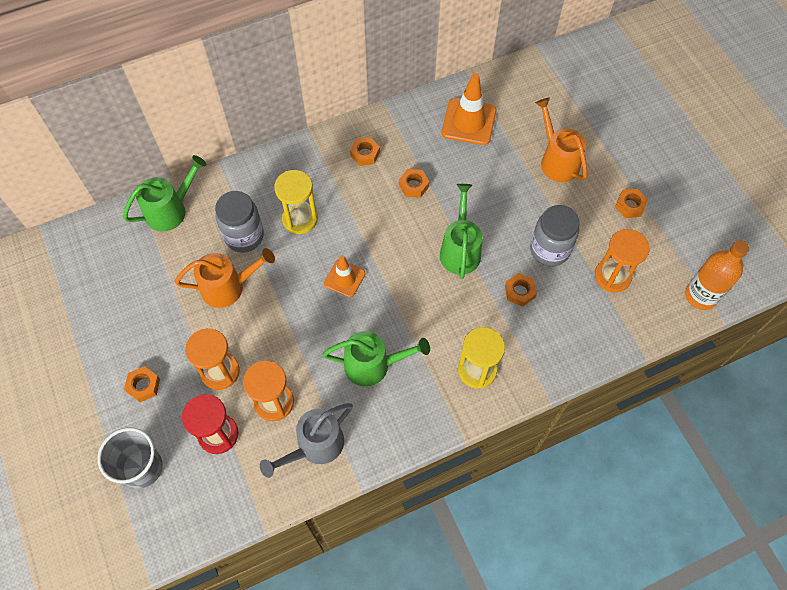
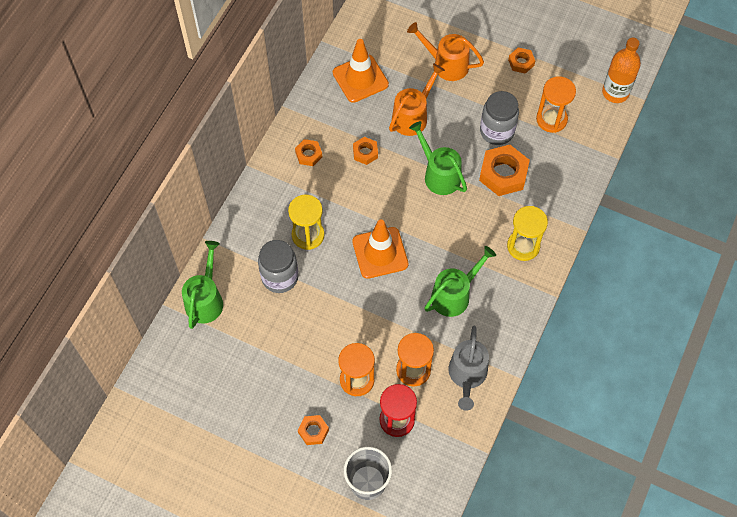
camera: 40 degrees left, 0 degrees up
orange watering can [175,248,275,308] -> orange watering can moved to [389,63,445,136]
orange traffic cone [324,255,365,298] -> orange traffic cone [352,219,408,279], size x1.62
orange nut [505,273,537,307] -> orange nut [479,145,530,196], size x1.84

